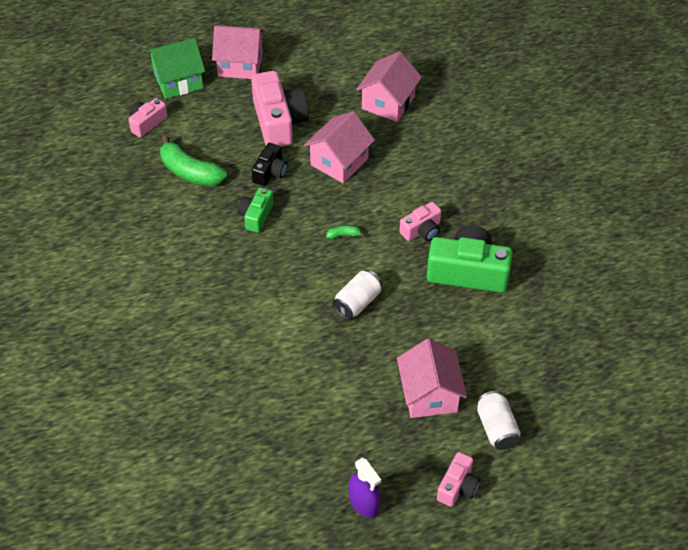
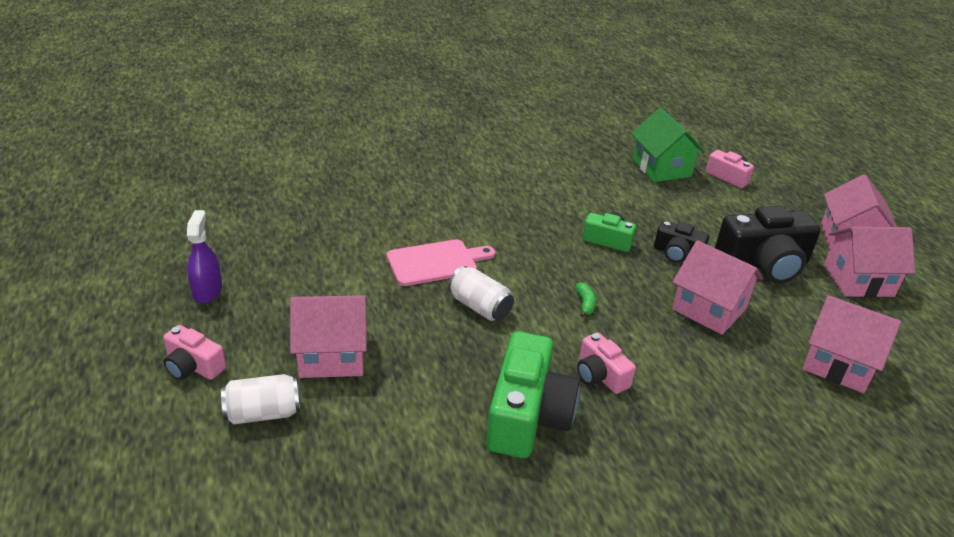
camera: 90 degrees right, 15 degrees down
green house [147,38,205,99] -> green house moved to [631,108,705,182]
green banana [160,136,227,186] -> none
pink camera [251,71,309,147] -> black camera [715,206,821,283]
purple spray bottle [348,458,381,518] -> purple spray bottle turned 120 degrees clockwise [187,210,222,303]
none -> pink cutting board [387,239,495,286]
none -> pink house [824,226,915,298]

